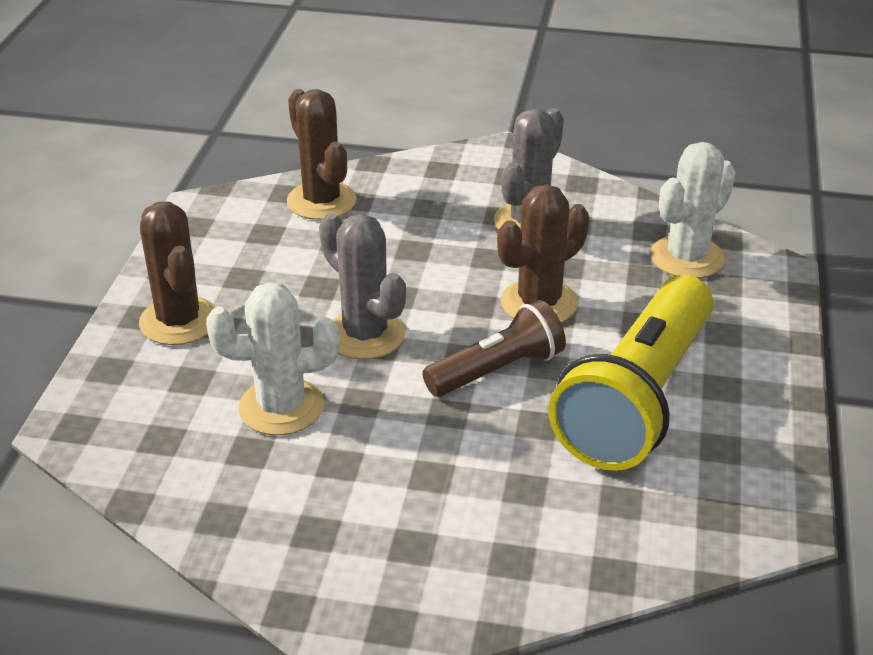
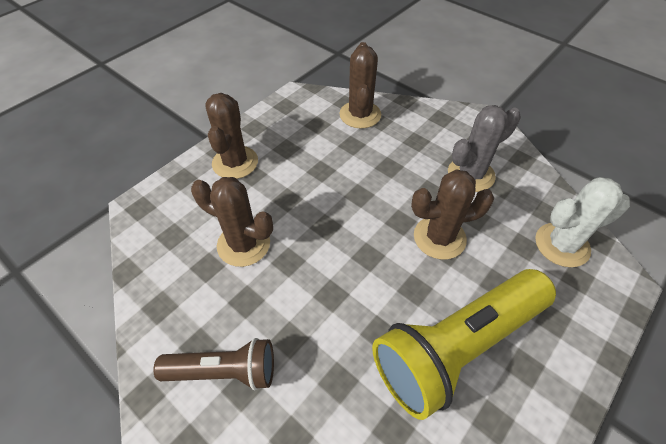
camera: 30 degrees right, 15 degrees up
white cactus [206,282,340,435] -> brown cactus [191,177,273,267]
grey cactus [319,213,406,360] -> none
brown flashlight [422,300,566,397] -> brown flashlight moved to [153,338,274,390]

